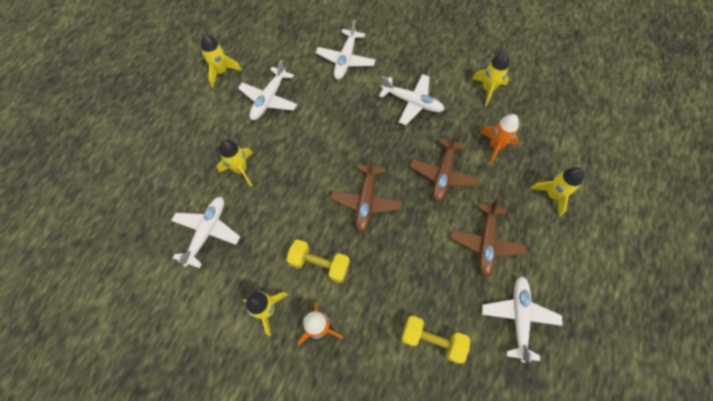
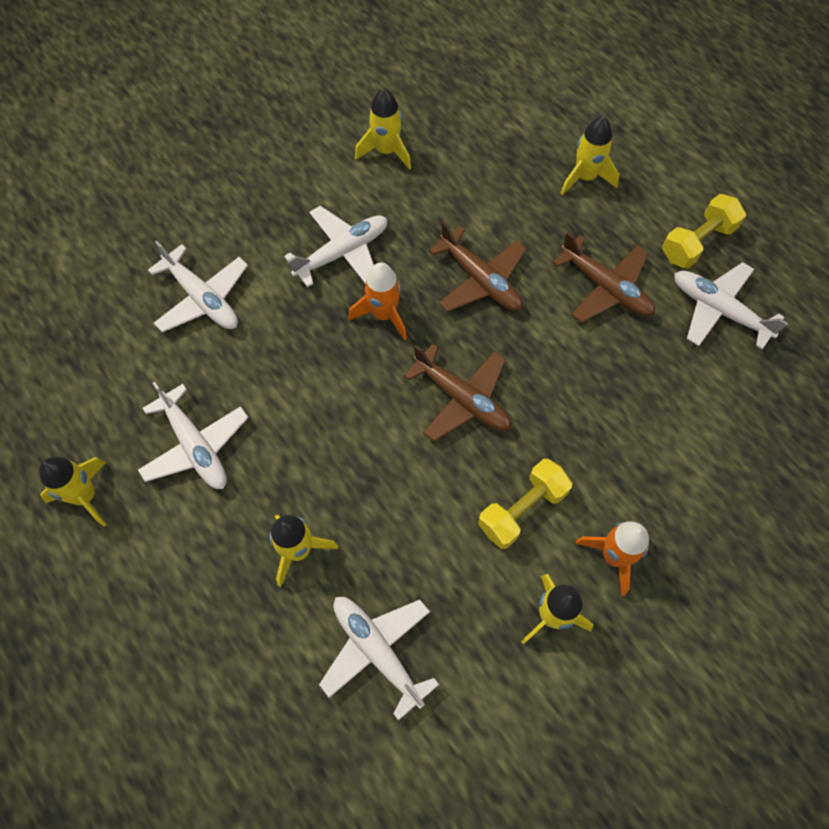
camera: 60 degrees left, 0 degrees up
yellow dumbbell [401,316,470,364] -> yellow dumbbell moved to [662,194,746,269]
orange rocket [480,114,519,165] -> orange rocket moved to [349,262,407,340]

